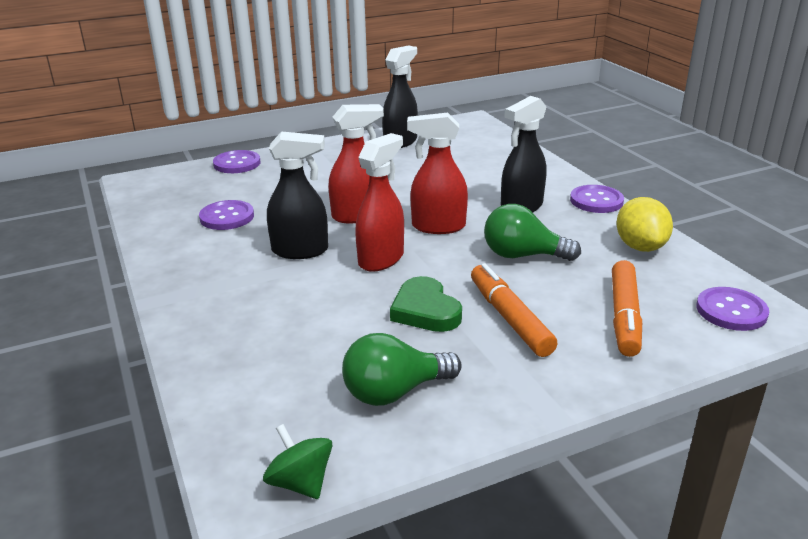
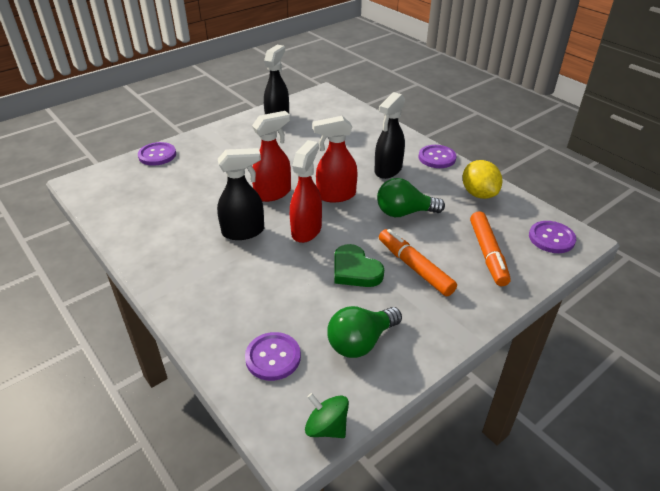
camera: 15 degrees left, 10 degrees up
purple button [199,200,254,230] -> purple button moved to [245,332,301,381]

